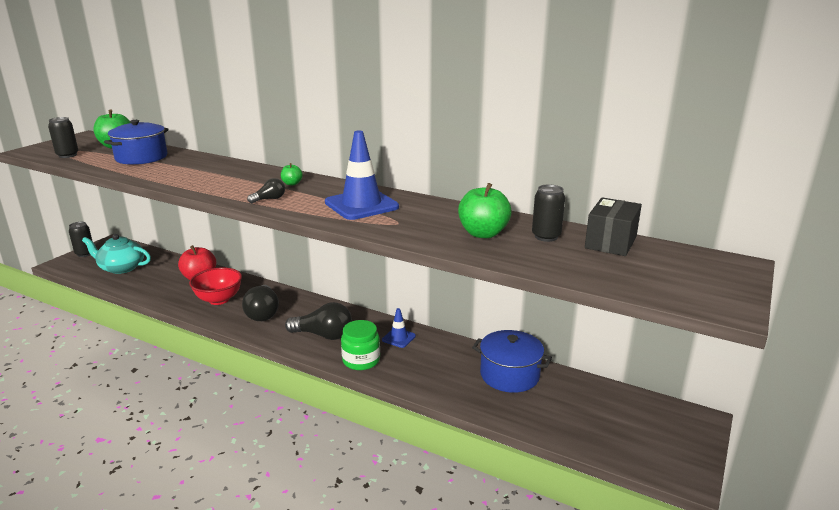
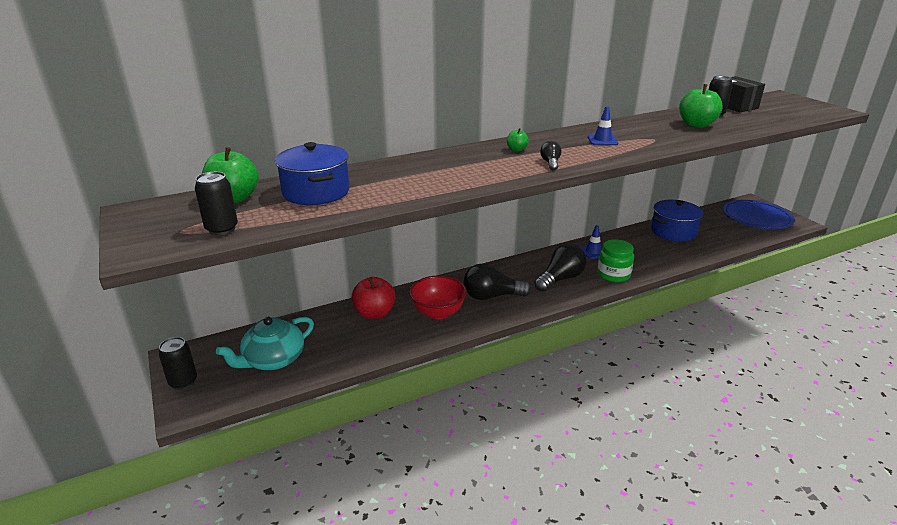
camera: 55 degrees left, 5 degrees up
black light bulb [242,285,279,321] -> black light bulb turned 150 degrees clockwise [463,264,531,300]
blue traffic cone [325,131,399,220] -> blue traffic cone [588,106,618,145], size x0.50
none -> blue plate [723,200,794,229]

